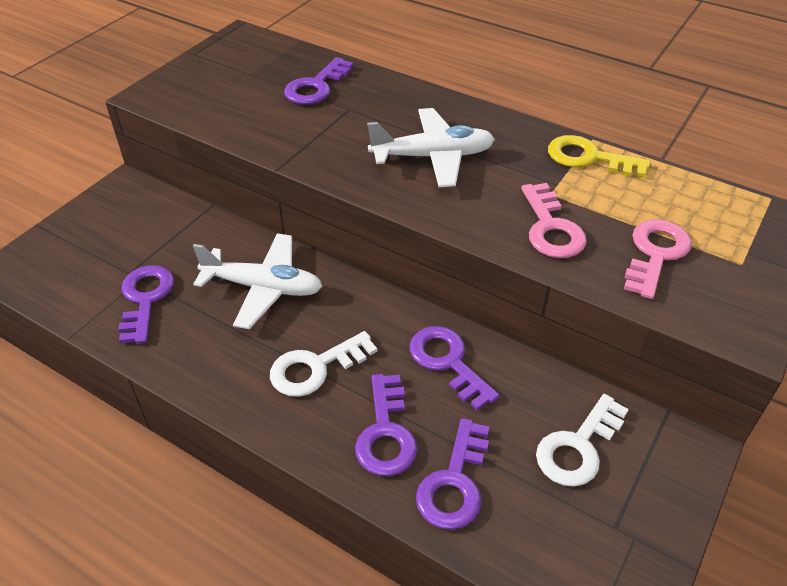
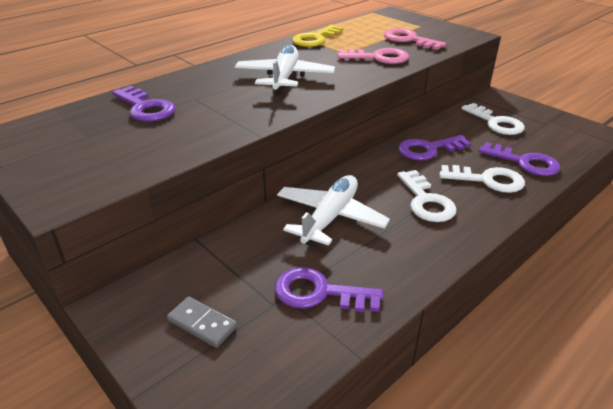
camera: 75 degrees left, 10 degrees down
purple key [355,374,417,476] -> white key [439,165,525,193]
none -> grey domino [167,296,237,348]

